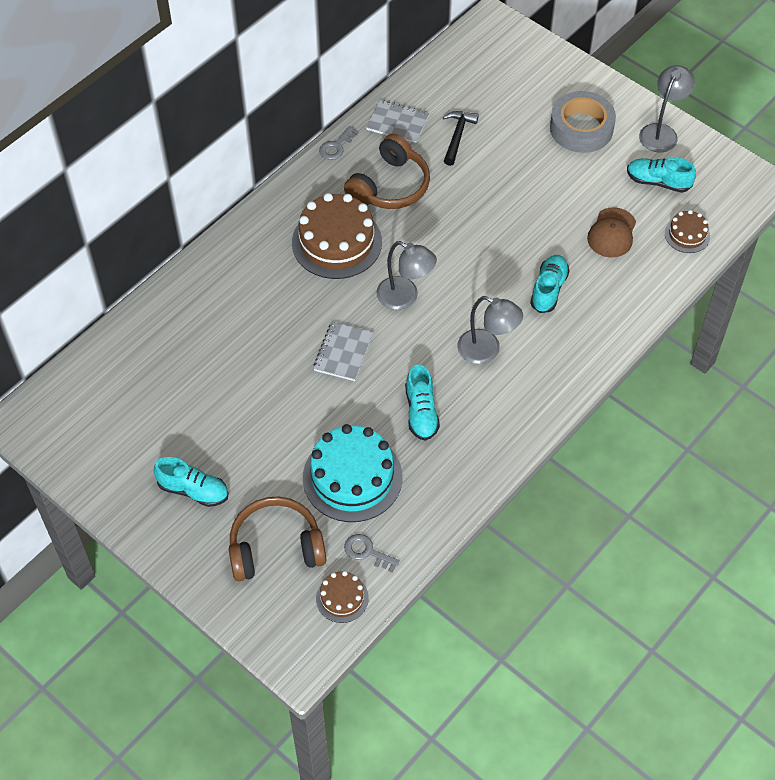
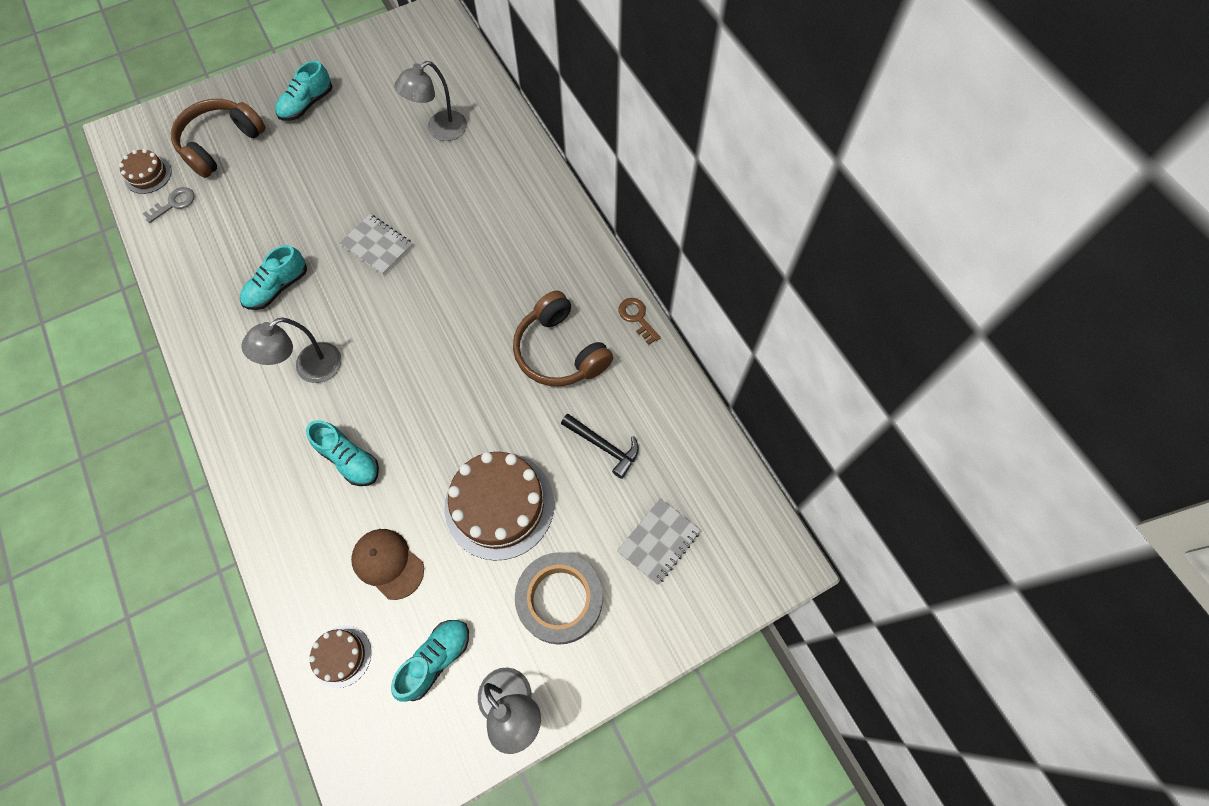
camera: 110 degrees right, 10 degrees up
brown headphones [229,496,326,581] -> brown headphones turned 150 degrees counterclockwise [171,99,266,178]
brown cake [292,193,382,279] -> brown cake moved to [444,452,554,561]
turquoise cake [303,424,402,522] -> none
grey key [319,126,359,160] -> brown key [618,298,661,345]
grey notebook [366,100,429,143] -> grey notebook moved to [617,498,701,585]
grey lamp [376,241,437,310] -> grey lamp moved to [394,61,467,141]
turquoise shoe [405,364,440,441] -> turquoise shoe turned 60 degrees counterclockwise [240,245,307,310]

